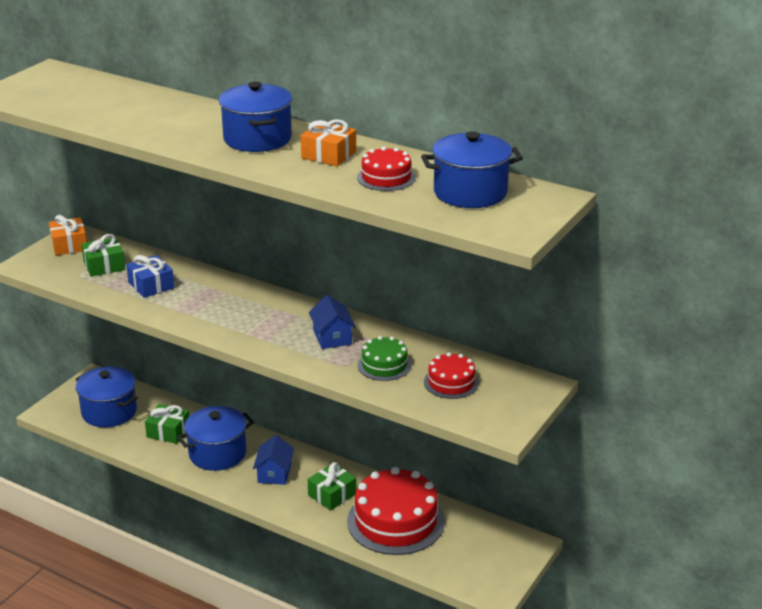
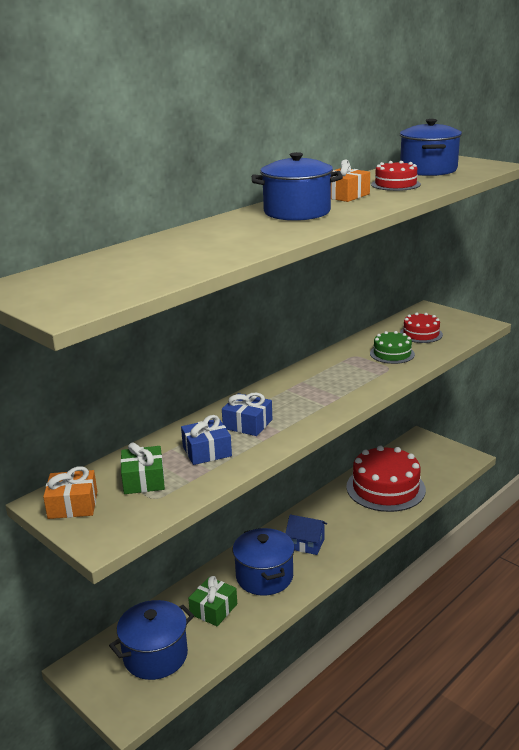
camera: 75 degrees left, 5 degrees down
green gift [308,462,356,510] -> none
blue house [309,295,356,349] -> none
none -> blue gift [222,393,272,436]

